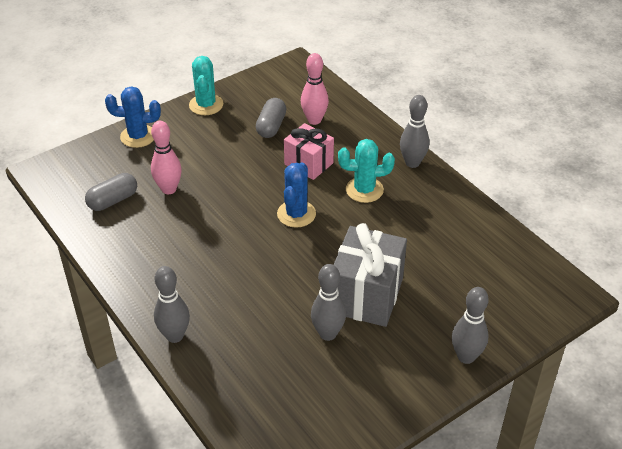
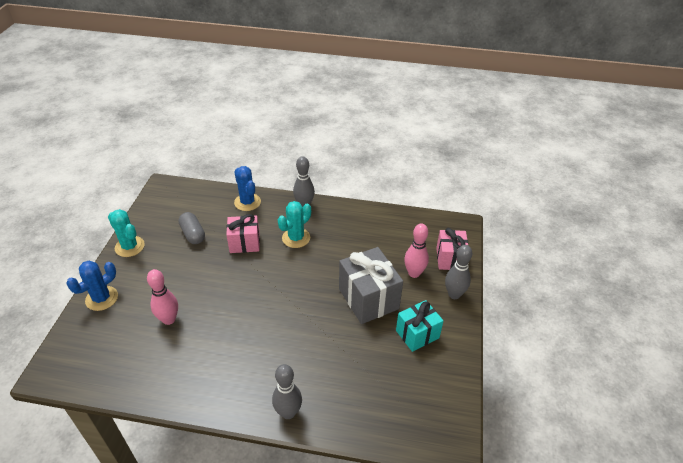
camera: 45 degrees left, 0 degrees up
grey capsule [85,173,137,211] -> none
blue cactus [277,162,316,228] -> blue cactus moved to [234,166,261,211]
pink bowling pin [301,53,329,125] -> pink bowling pin moved to [404,224,429,278]
grey bowling pin [311,264,346,341] -> none
none -> turquoise gift [396,300,444,352]
none -> pink gift [436,228,468,270]

